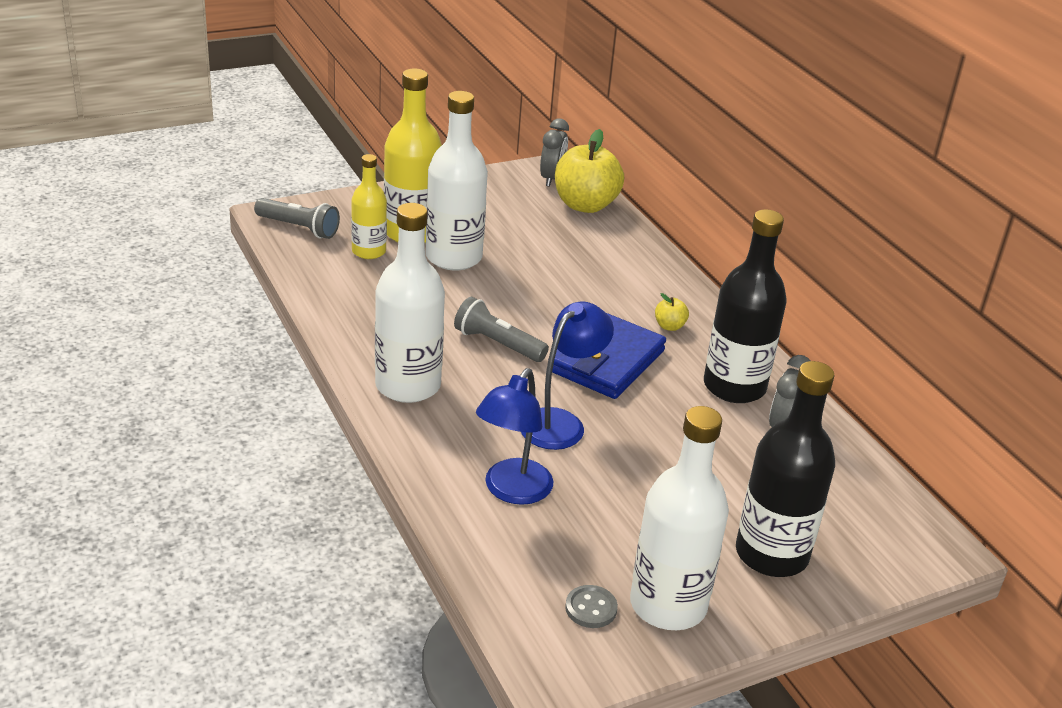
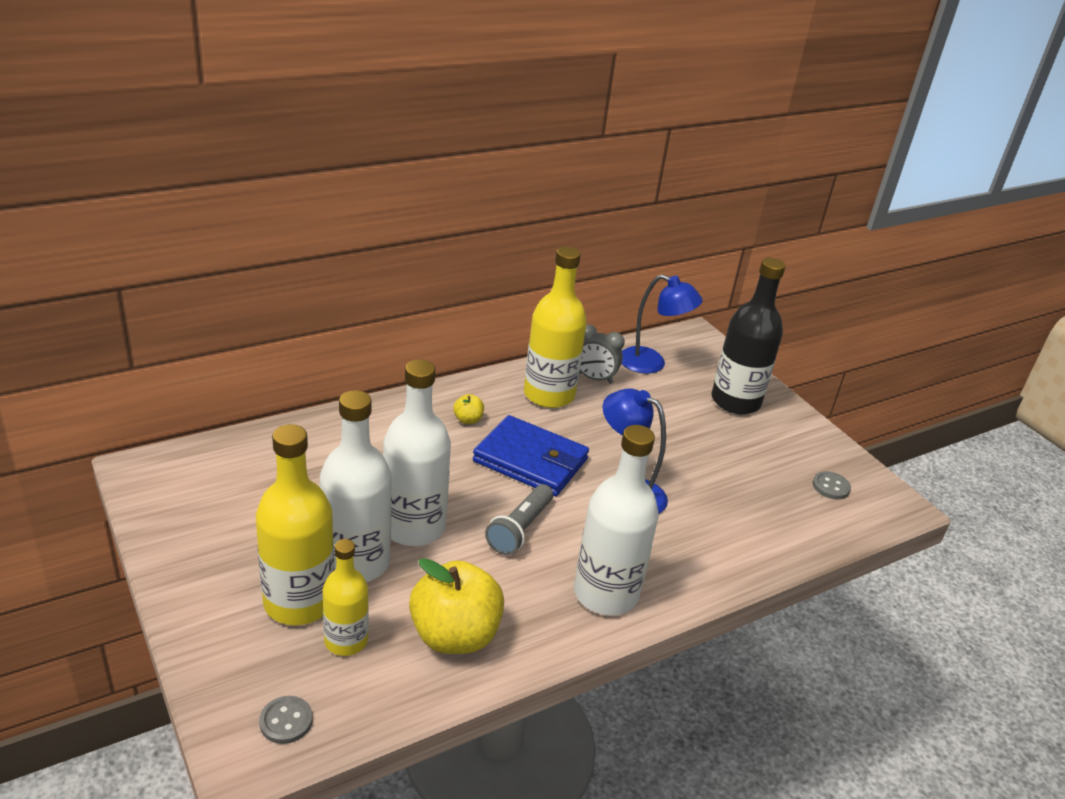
camera: 95 degrees left, 0 degrees up
grey flashlight [254,198,340,239] -> grey button [259,696,313,744]
blue lamp [476,368,553,505] -> blue lamp moved to [622,275,703,374]
grey clock [540,119,569,187] -> none
yellow apple [555,129,624,213] -> yellow apple moved to [409,558,504,654]
white bottle [630,406,729,630] -> white bottle moved to [383,359,451,546]
black bottle [704,209,786,403] -> yellow bottle [524,247,587,408]

